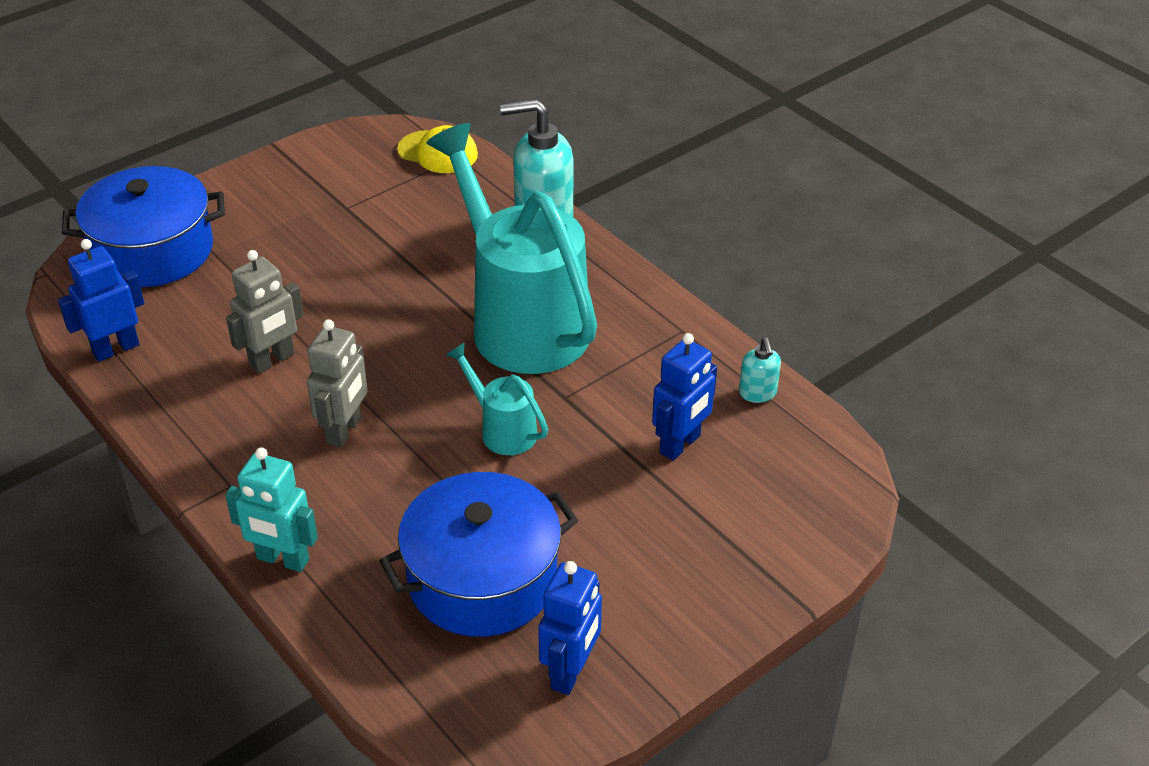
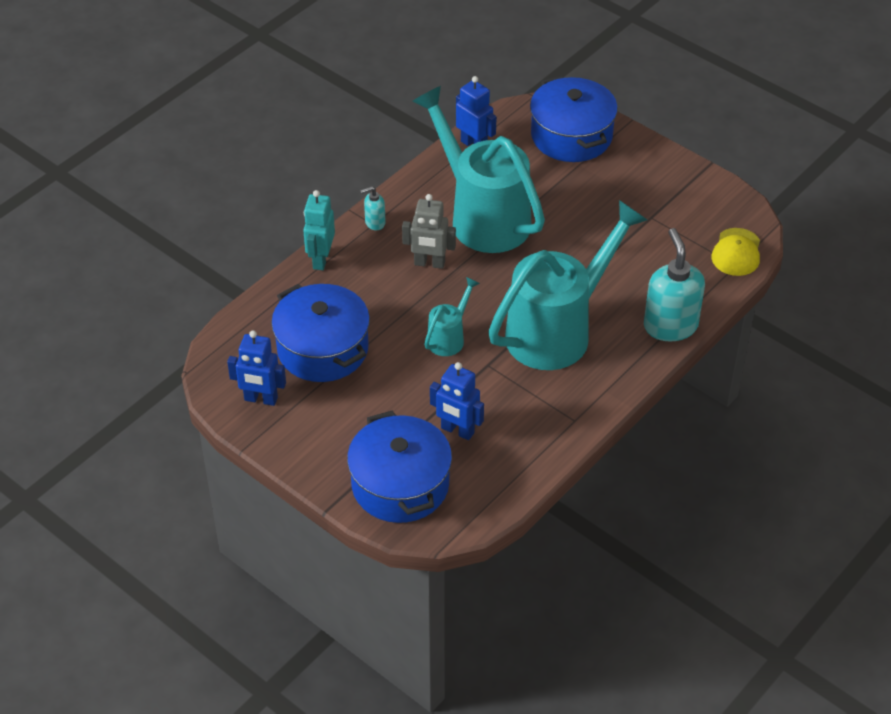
camera: 80 degrees right, 5 degrees up
grey robot [226,250,304,374] -> turquoise watering can [412,86,545,253]
turquoise soap dispenser [739,337,781,403] -> turquoise soap dispenser moved to [360,186,386,230]
none -> blue pot [347,411,452,523]

